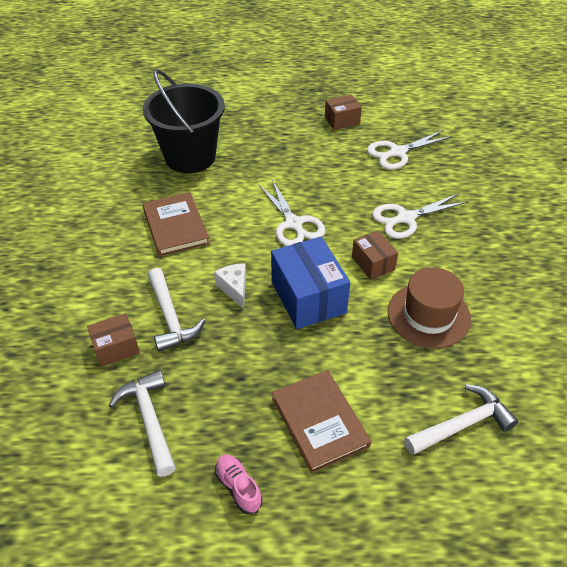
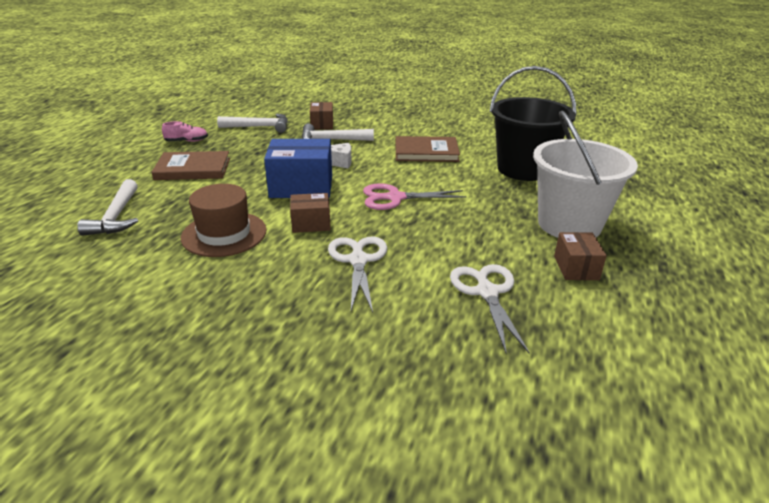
camera: 110 degrees right, 15 degrees down
white scissors [259,179,325,246] -> pink scissors [363,183,467,210]
none -> white bucket [533,110,638,238]

